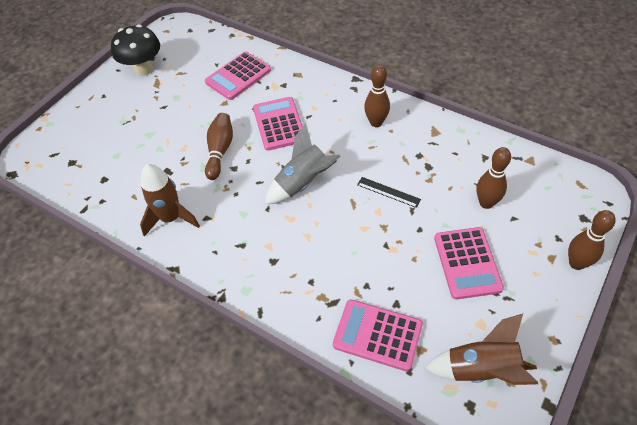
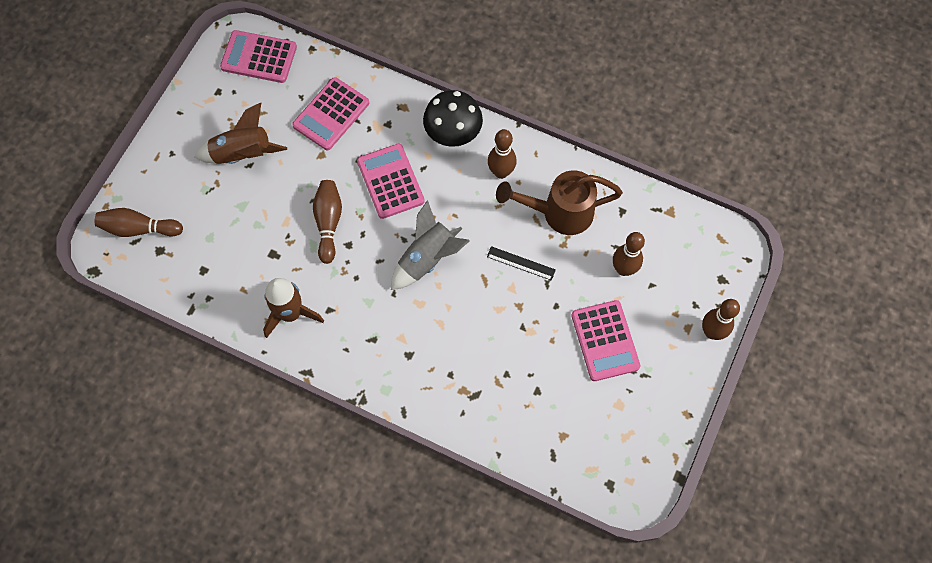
camera: 10 degrees left, 15 degrees up
black mushroom [111,25,160,76] -> black mushroom moved to [423,90,483,147]
pink calculator [333,299,423,371] -> pink calculator moved to [220,30,297,83]
brown rocket [425,314,538,385] -> brown rocket moved to [194,103,287,164]
none -> brown bowling pin [95,208,183,237]
none -> brown watering can [496,170,623,235]

